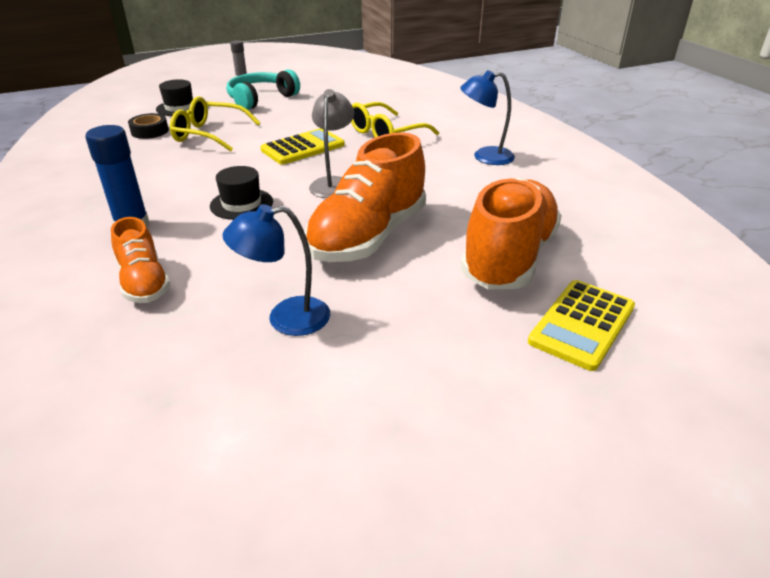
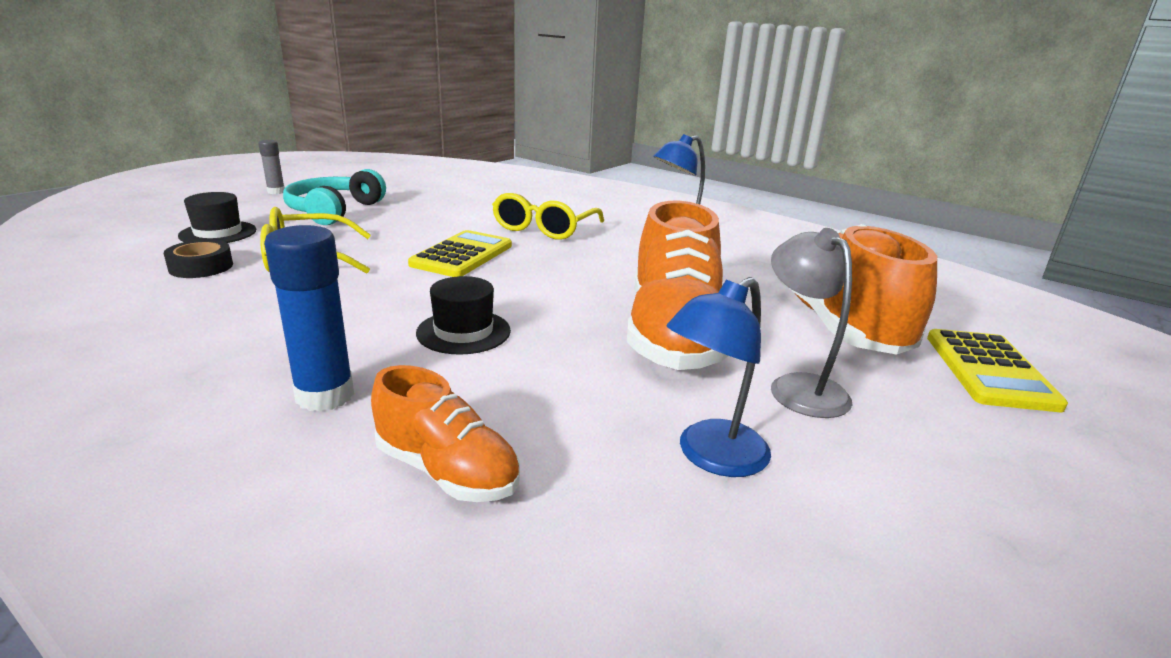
camera: 30 degrees left, 10 degrees down
grey lamp [309,89,354,198] -> grey lamp moved to [771,228,852,418]

